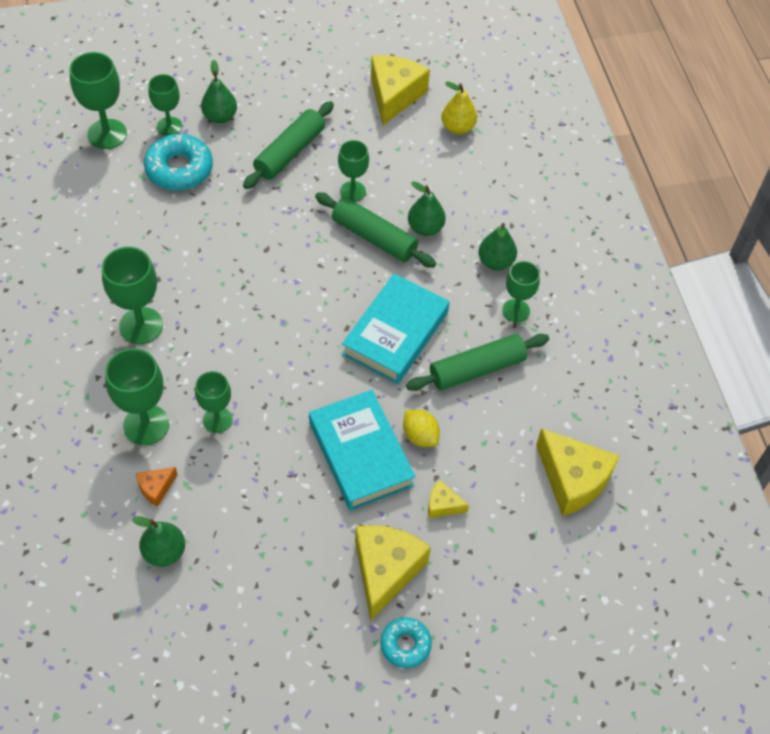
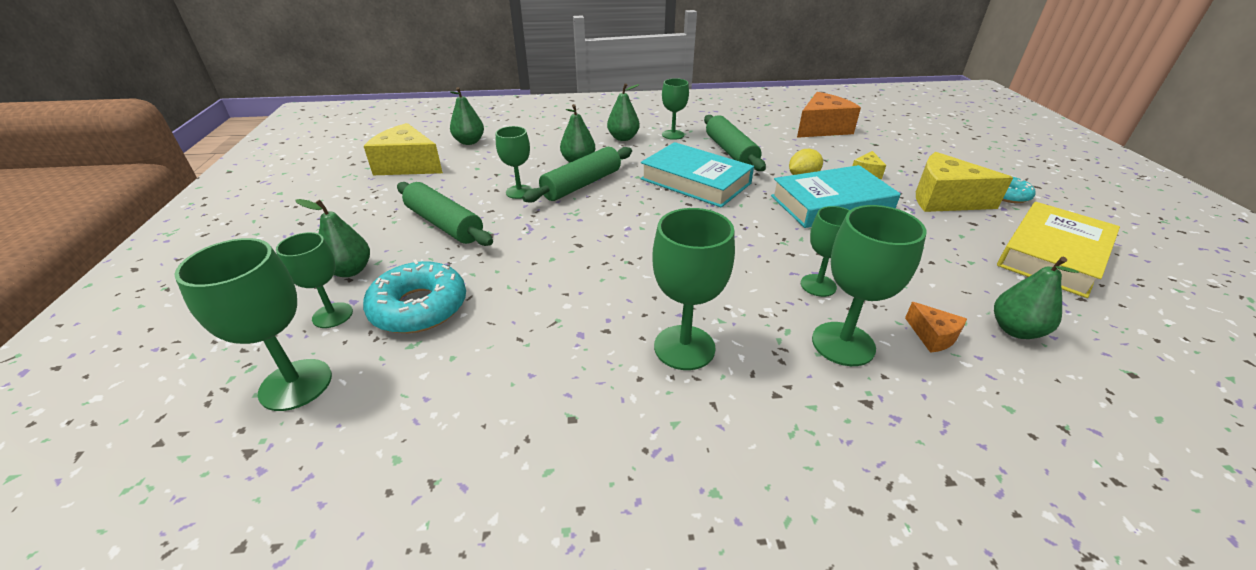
camera: 80 degrees left, 20 degrees down
yellow pear [441,81,477,135] -> green pear [450,87,484,145]
yellow cheese [536,428,619,516] -> orange cheese [797,92,861,138]
none -> yellow book [997,202,1120,298]

